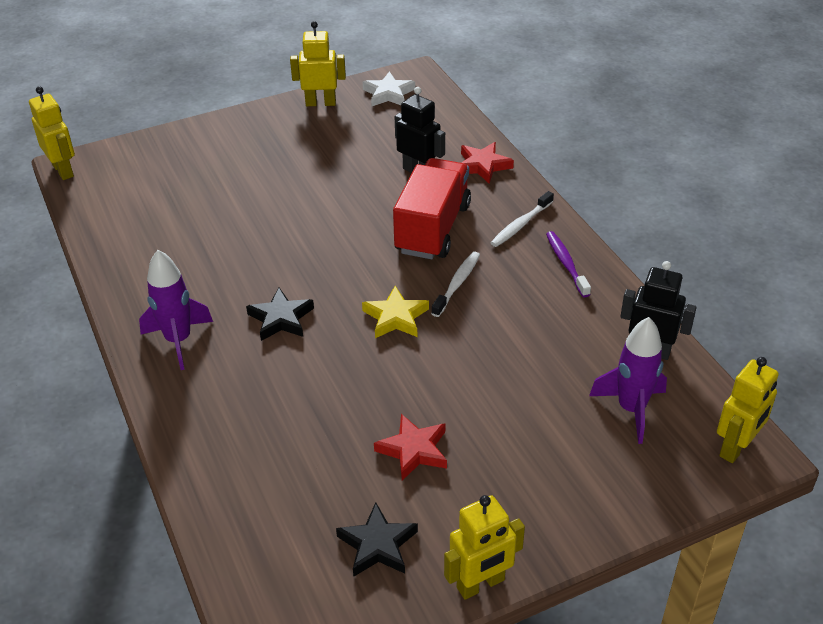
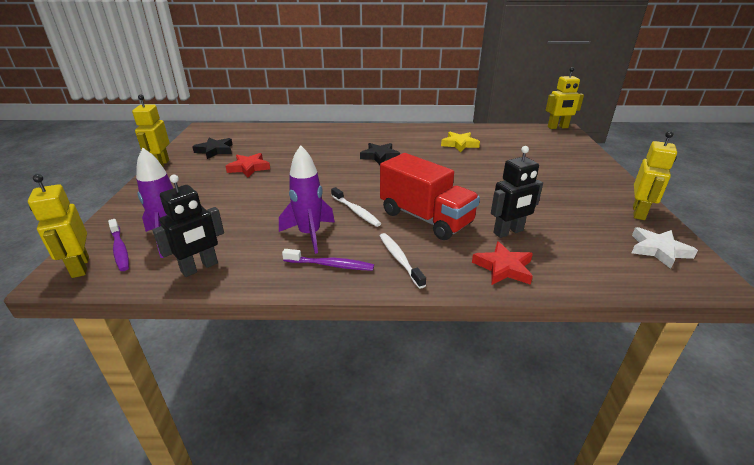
camera: 115 degrees right, 10 degrees down
purple rocket [139,250,213,370] -> purple rocket moved to [279,145,335,254]
yellow star [362,286,429,338] -> yellow star moved to [441,132,480,152]
none -> purple toothbrush [108,219,129,271]

